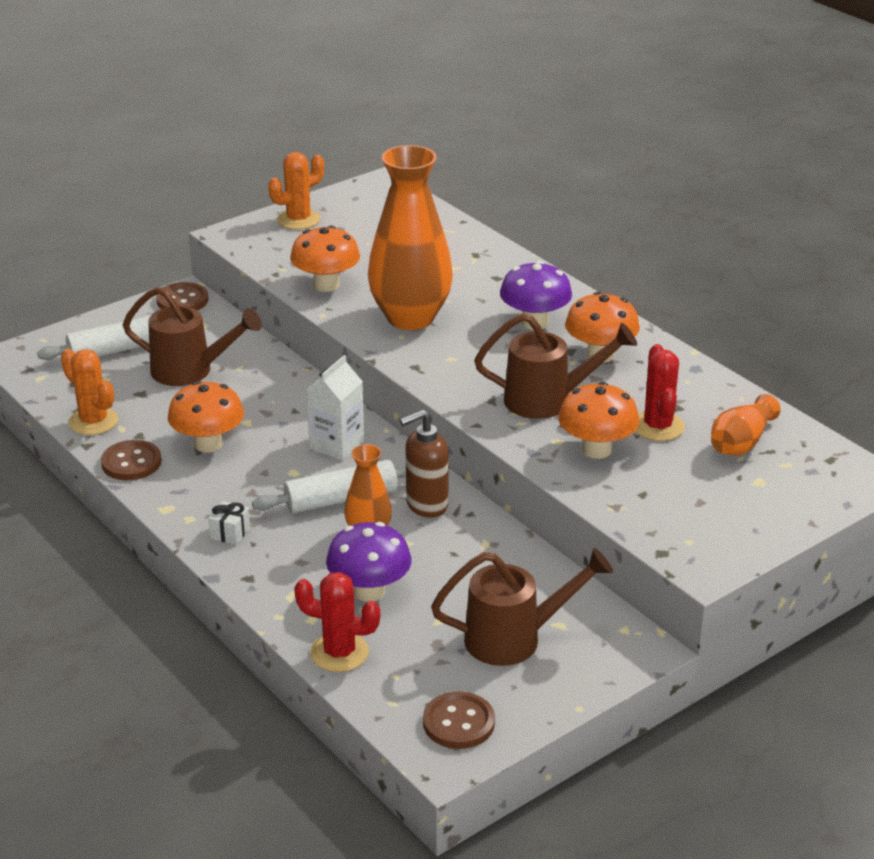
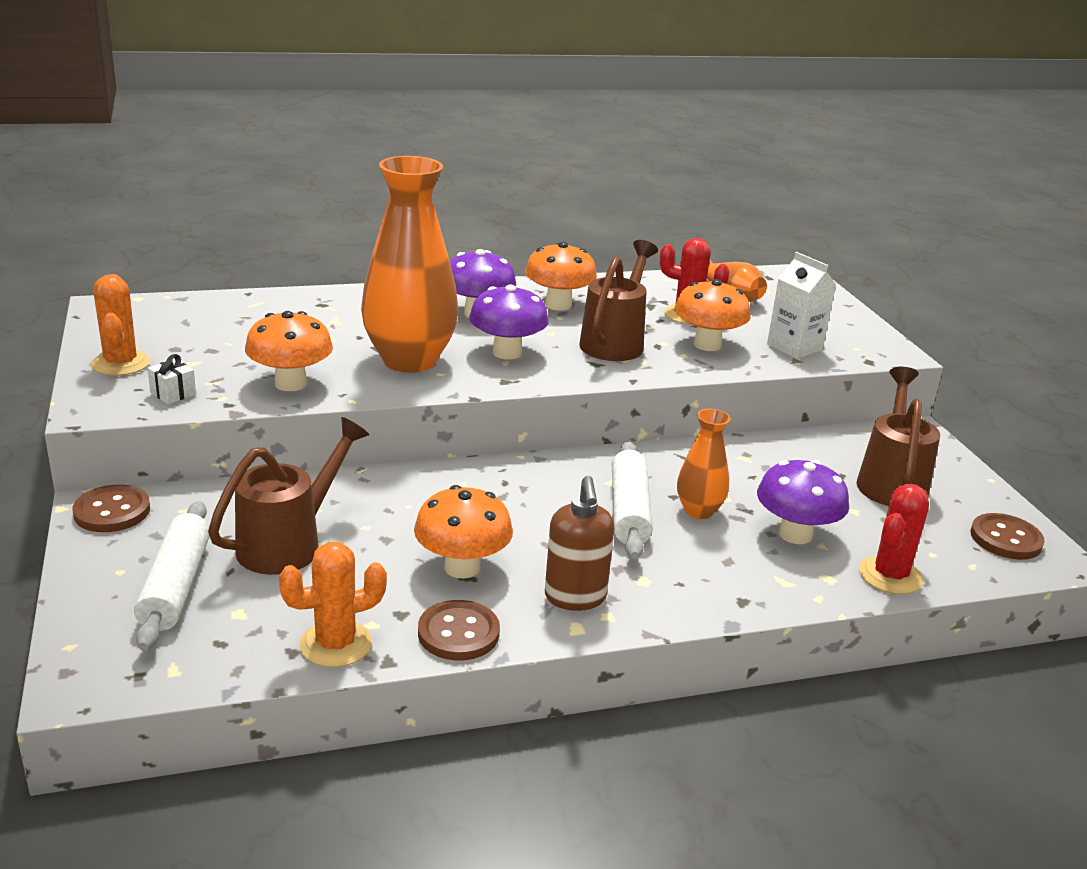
camera: 70 degrees left, 5 degrees down
white gift [208,501,250,545] -> white gift moved to [147,354,196,404]
white carton [306,355,364,460] -> white carton moved to [767,252,836,359]
brown soap dispenser [400,409,449,518] -> brown soap dispenser moved to [545,476,614,611]
none -> purple mushroom [469,284,549,359]

